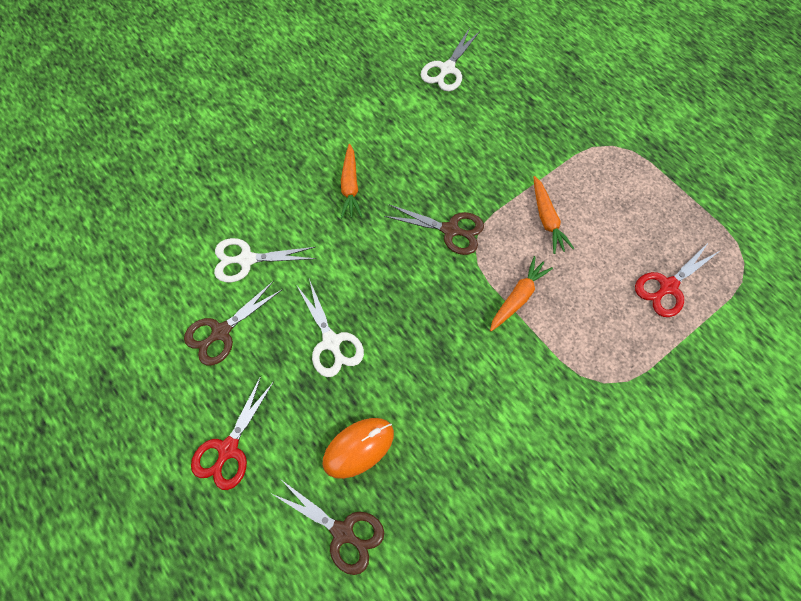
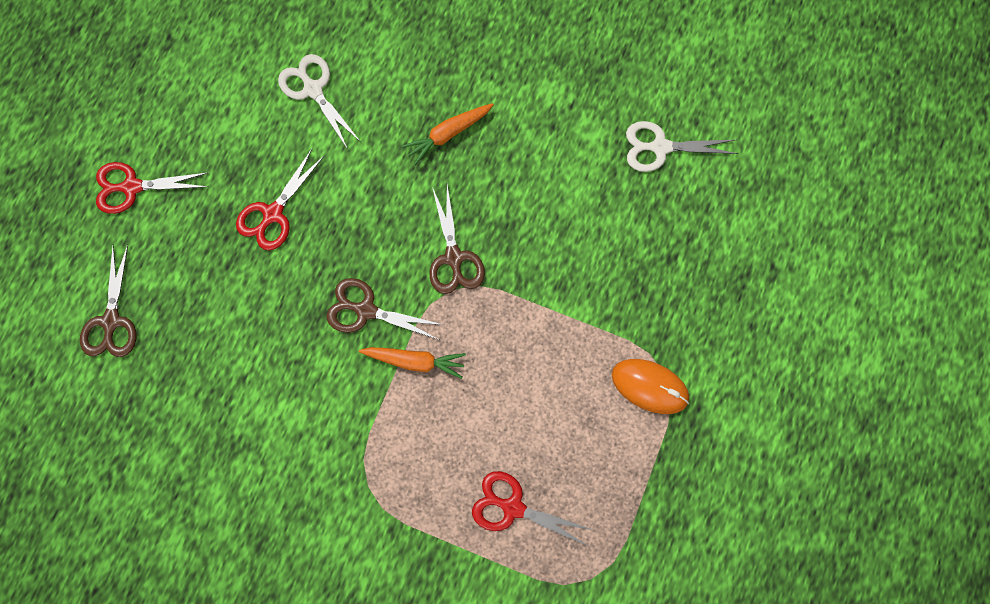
camera: 60 degrees right, 10 degrees up
brown scissors [184,281,282,366] -> brown scissors moved to [327,278,443,340]
white scissors [297,279,364,377] -> red scissors [236,149,324,250]
orange mouse [323,418,394,479] -> orange mouse moved to [612,359,689,414]
orange carrot [533,176,575,254] -> none

